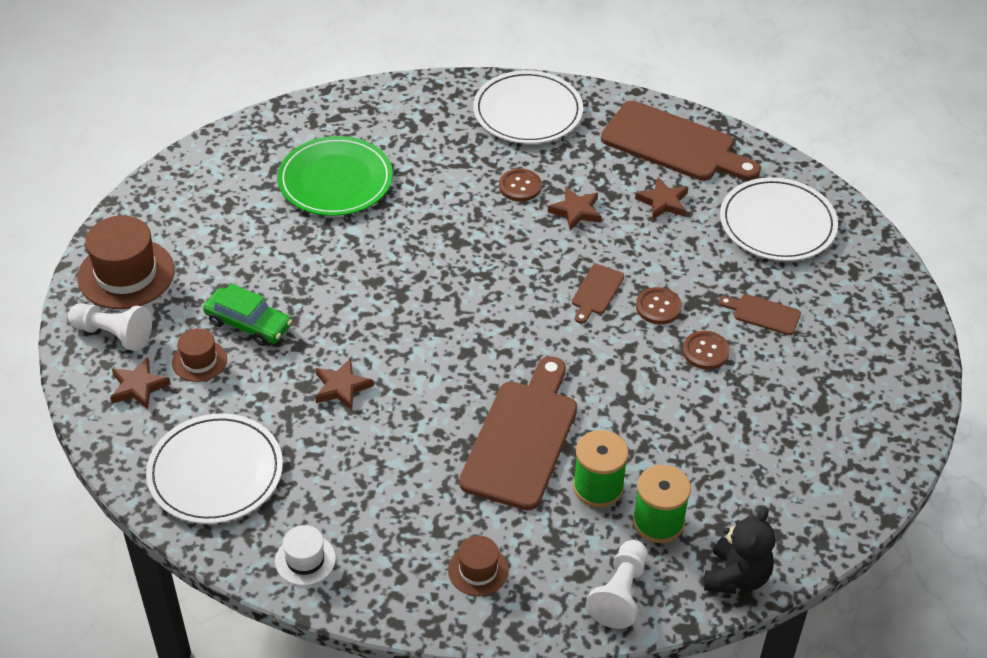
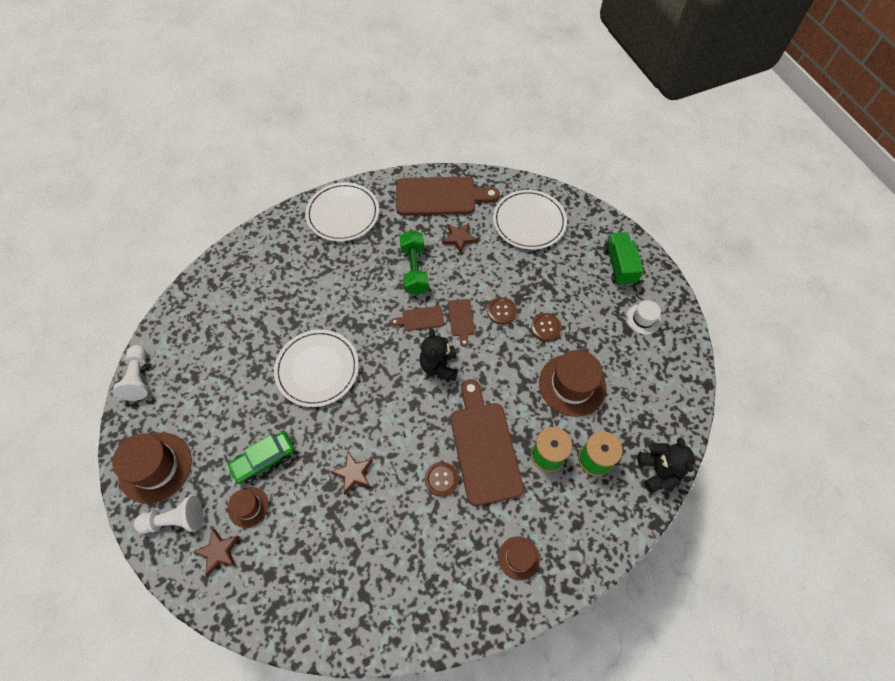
camera: 30 degrees left, 15 degrees up
white plate [146,413,283,524] -> white plate moved to [274,330,359,407]
green car [203,283,292,346] -> green car turned 150 degrees clockwise [227,432,295,484]
white hat [275,525,336,585] -> white hat moved to [626,300,661,334]
green plate [277,136,393,216] -> none
brown button [499,169,542,202] -> brown button moved to [425,462,459,497]
brown star [548,187,602,231] -> green dumbbell [399,230,429,295]
white pawn [586,540,648,629] -> white pawn moved to [113,345,148,401]
brown cutting board [719,294,801,335] -> brown cutting board moved to [391,306,444,331]
none -> black teddy bear [419,328,458,381]
none -> brown hat [539,350,606,417]
none -> green truck [604,232,643,286]

